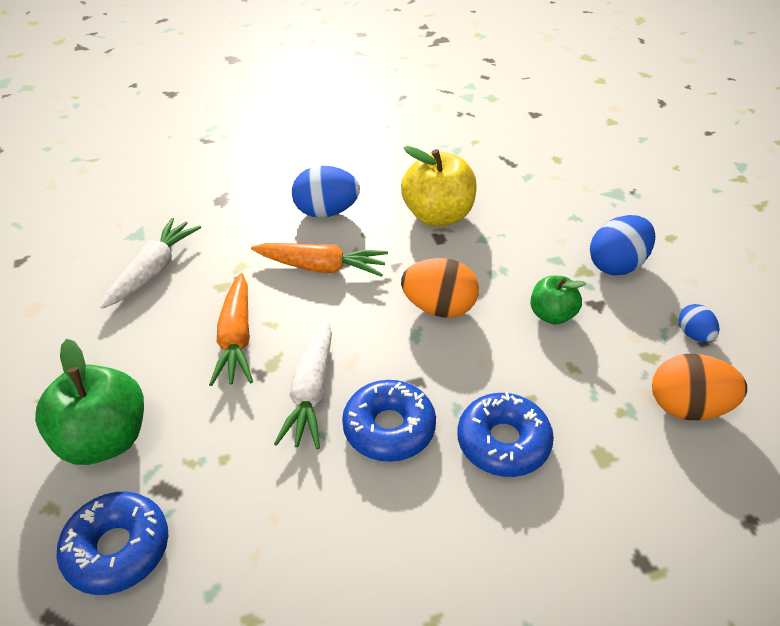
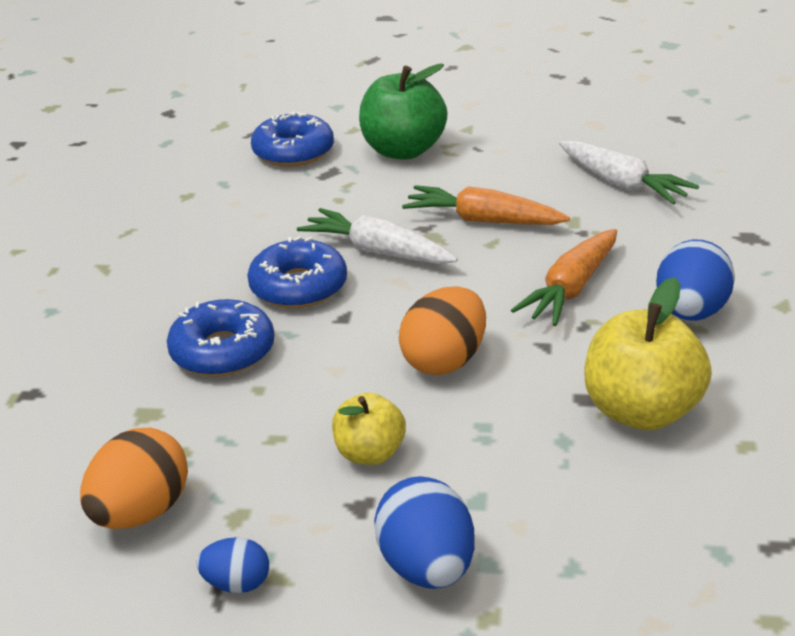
camera: 115 degrees right, 10 degrees down
green apple [530,276,586,324] -> yellow apple [332,393,406,465]

